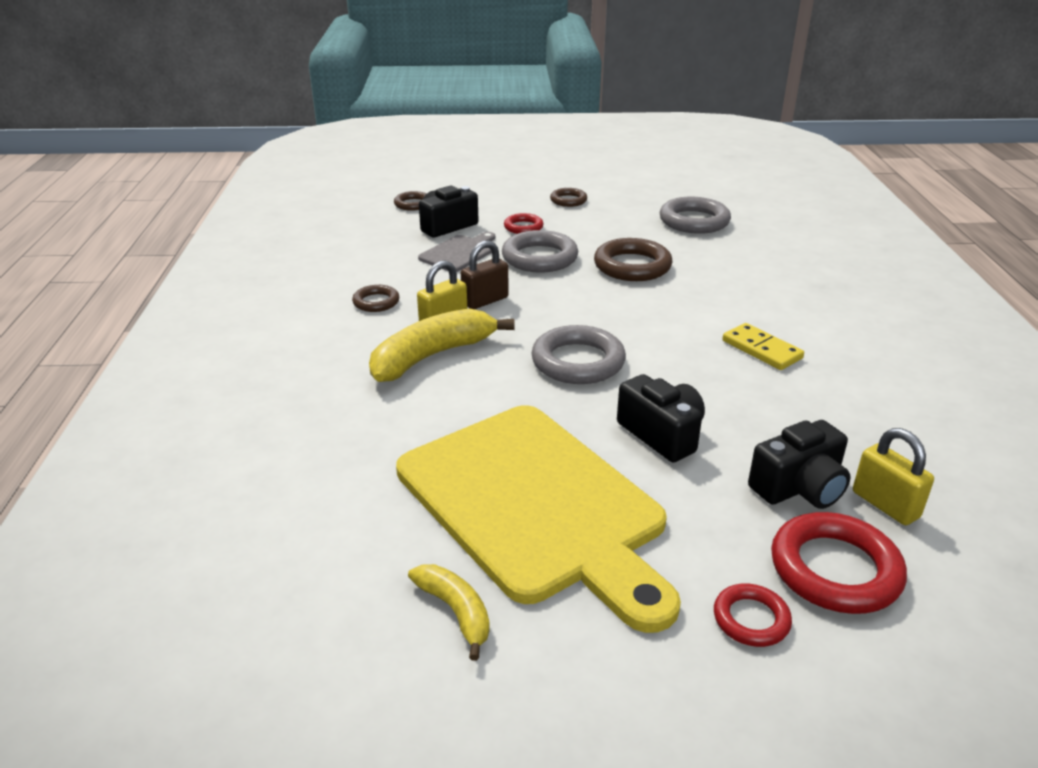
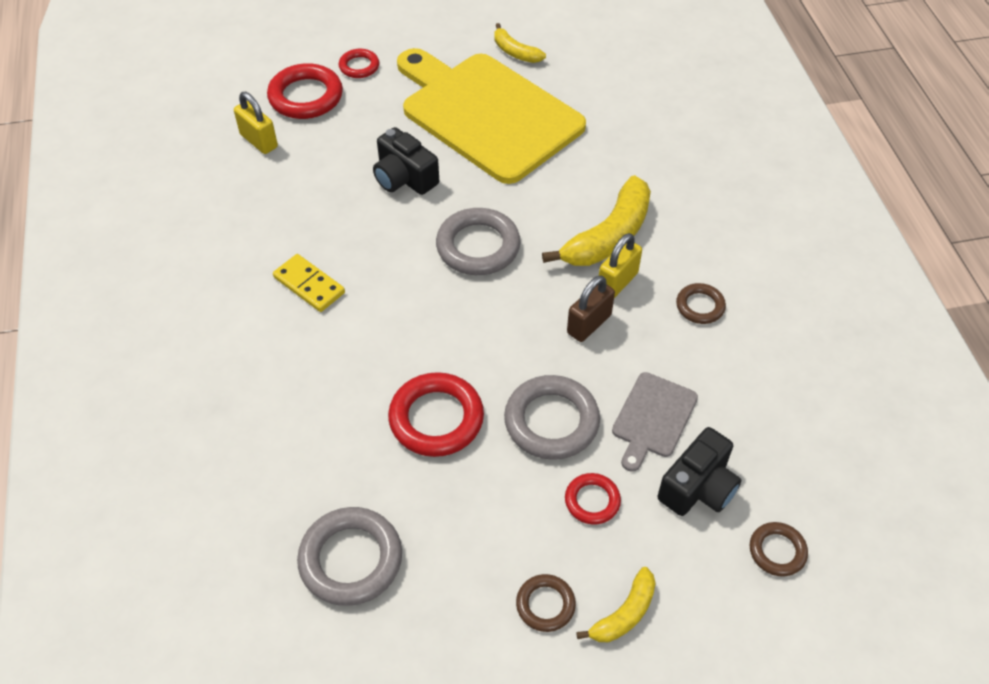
camera: 170 degrees right, 20 degrees up
brown ring [594,238,672,281] -> red ring [388,372,484,457]
black camera [748,420,851,509] -> none
none -> yellow banana [576,567,656,642]

